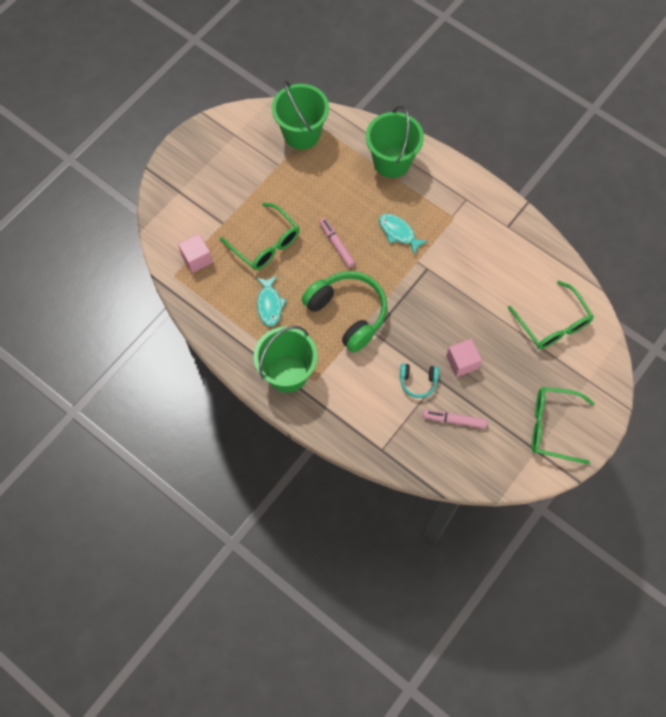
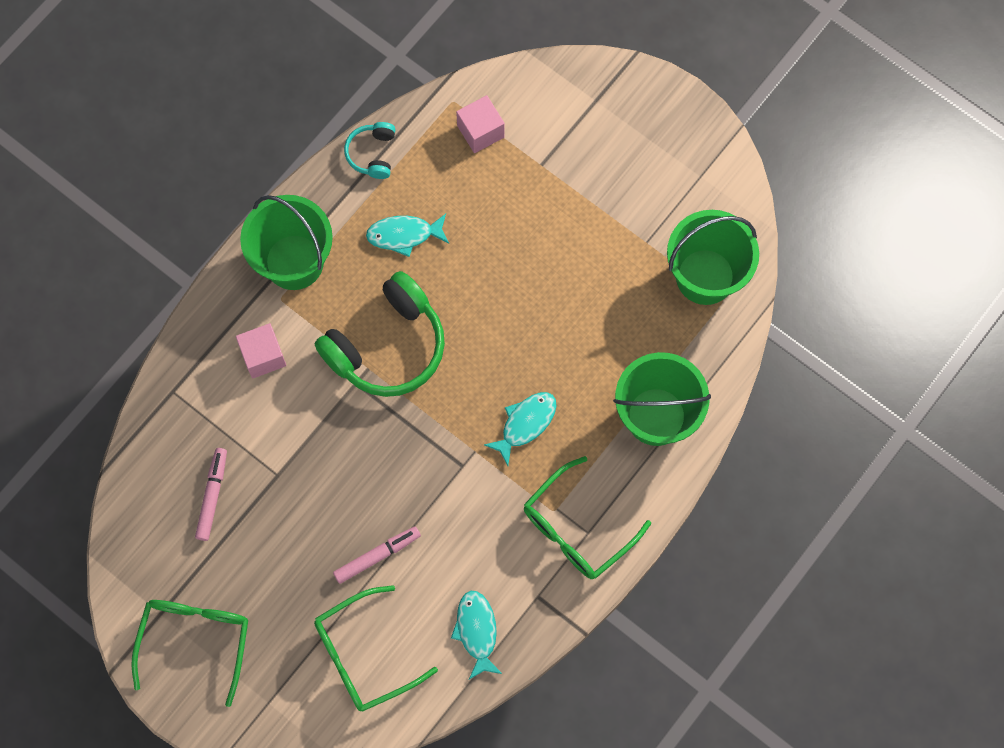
camera: 90 degrees right, 5 degrees up
green glasses [220,203,300,270] -> green glasses moved to [524,456,651,579]
pink marker [319,218,355,268] -> pink marker moved to [333,527,421,584]
turquoise headphones [400,364,439,398] -> turquoise headphones moved to [344,122,395,179]
pink cube [446,339,482,377] -> pink cube moved to [236,323,287,379]
none -> turquoise fish [451,591,502,679]

